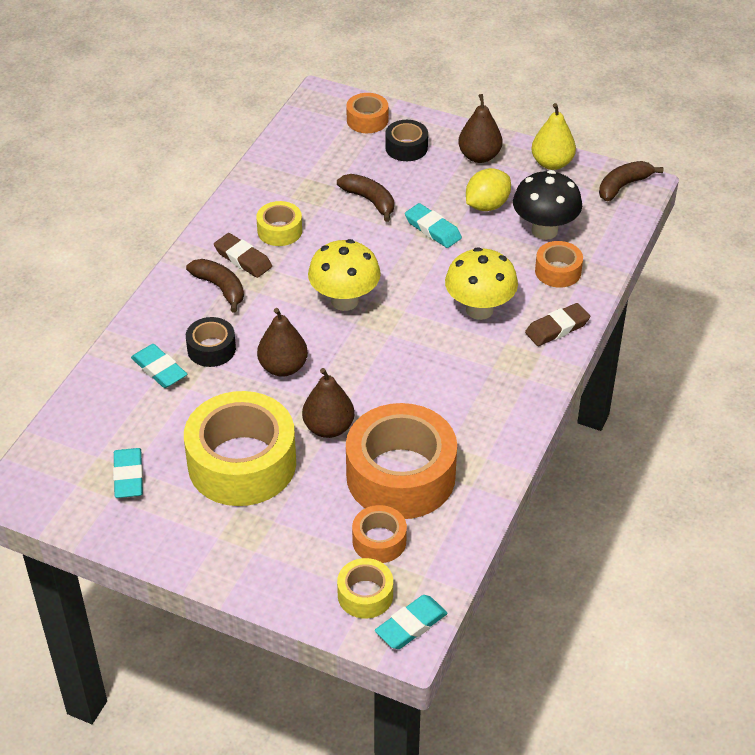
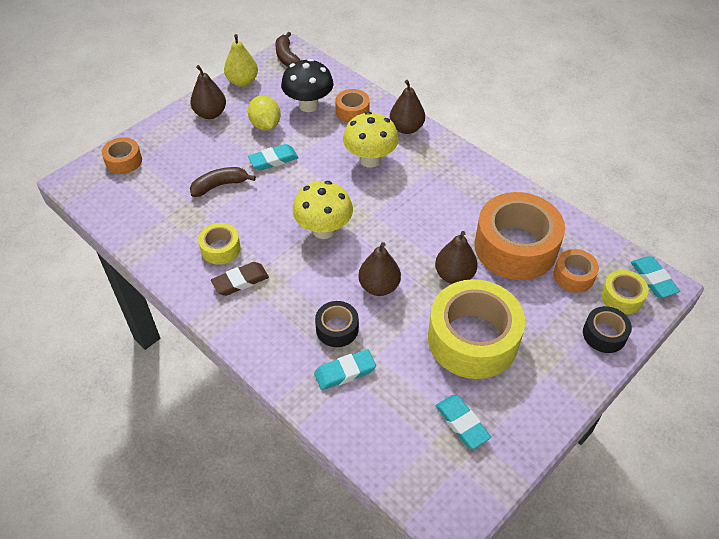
camera: 70 degrees left, 5 degrees up
turquoise eraser [113,448,143,498] -> turquoise eraser turned 45 degrees clockwise [436,395,491,449]
brown banana [186,259,244,313] -> none
black tape [385,120,428,161] -> black tape moved to [583,306,632,353]
brown eraser [525,303,590,346] -> brown pear [390,80,425,134]

